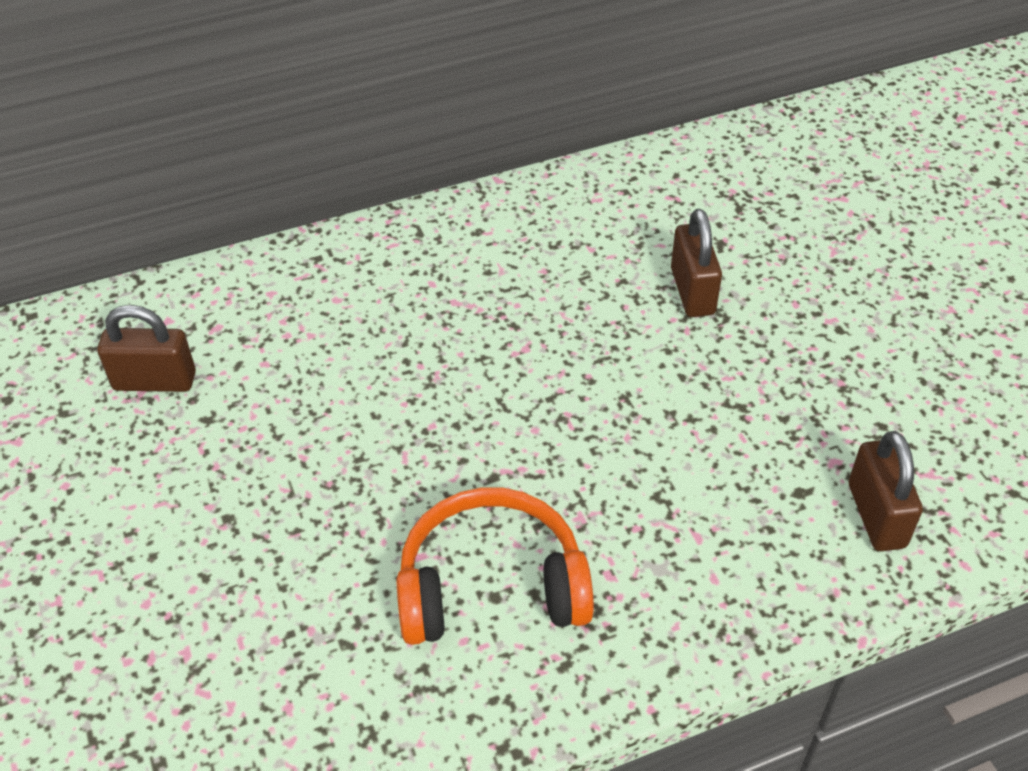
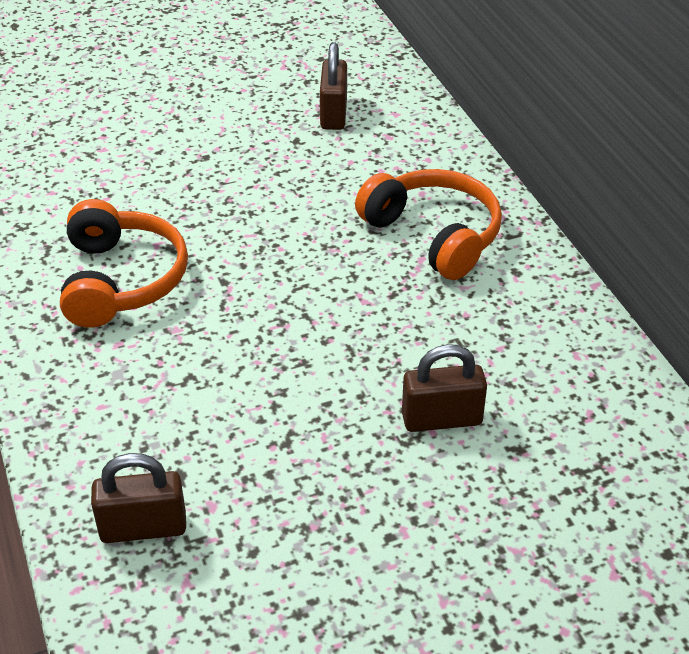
camera: 90 degrees right, 5 degrees down
none -> orange headphones [355,169,502,280]

